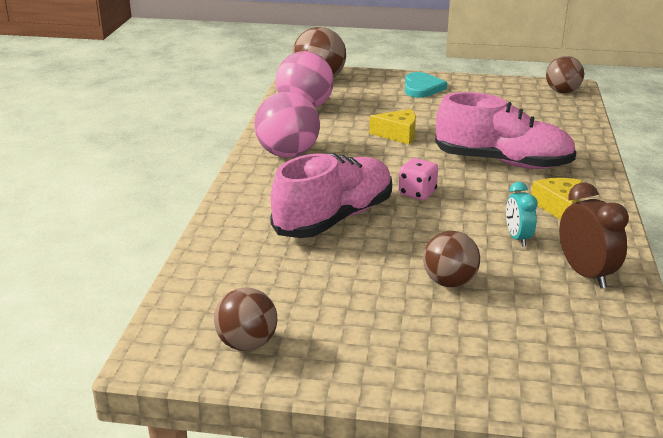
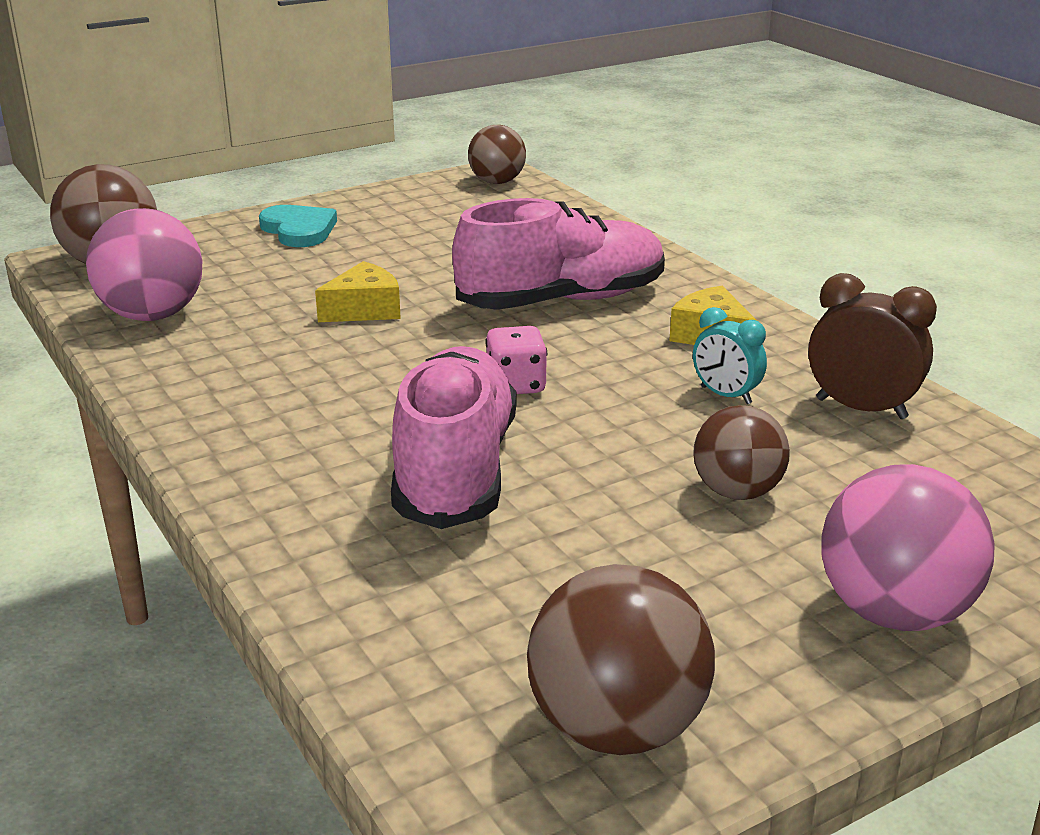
camera: 40 degrees left, 0 degrees up
brown ball [214,287,277,351] -> brown ball [527,564,715,755], size x1.50
pink ball [254,92,320,158] -> pink ball moved to [821,464,995,631]

